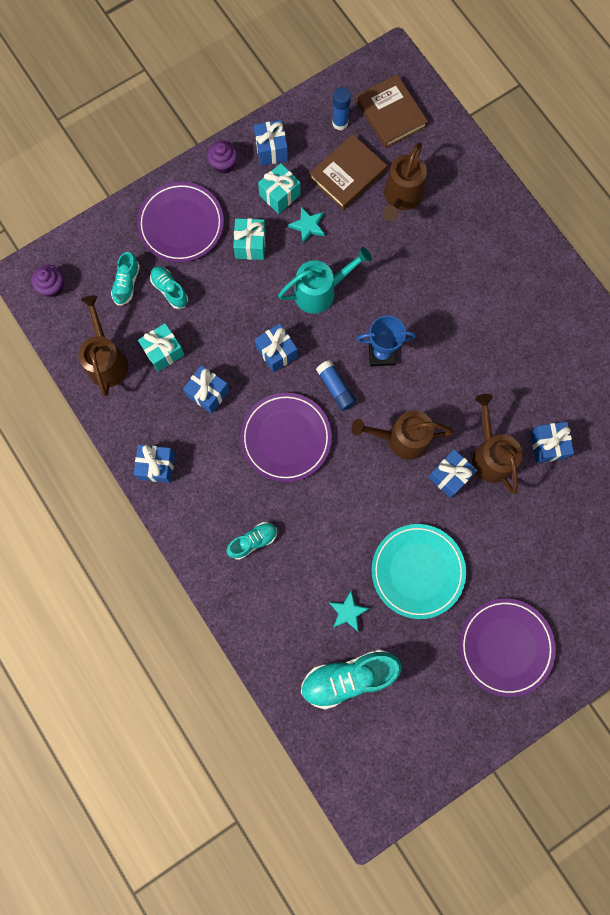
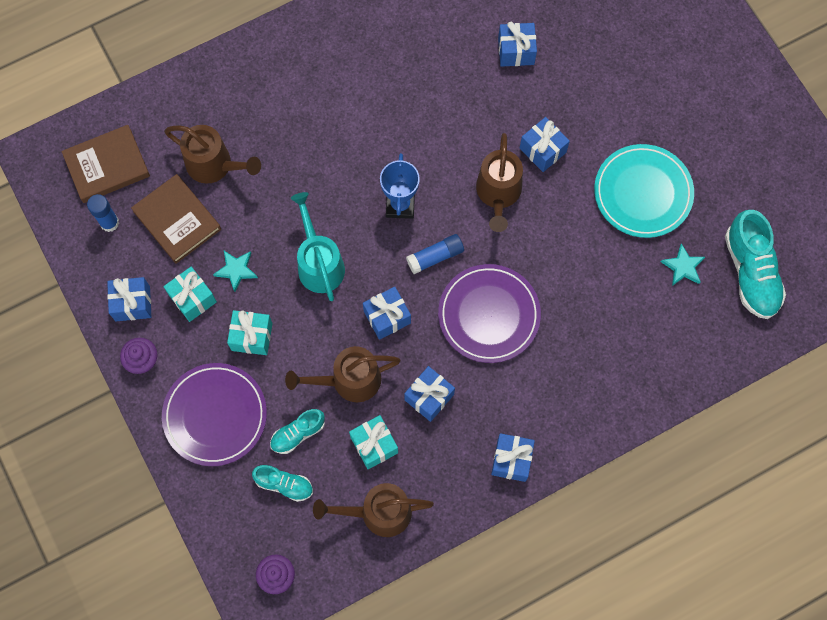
camera: 85 degrees left, 5 degrees down
turquoise shoe [227,522,277,560] -> none
purple plate [459,599,556,697] -> none
brown watering can [472,394,523,494] -> brown watering can moved to [285,346,401,402]

